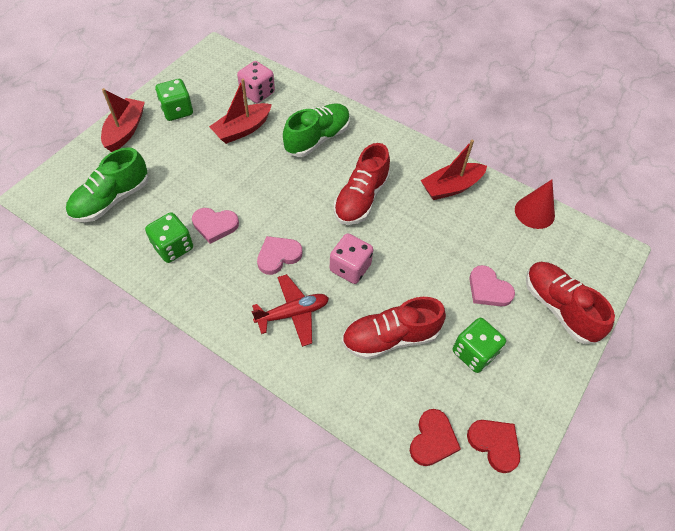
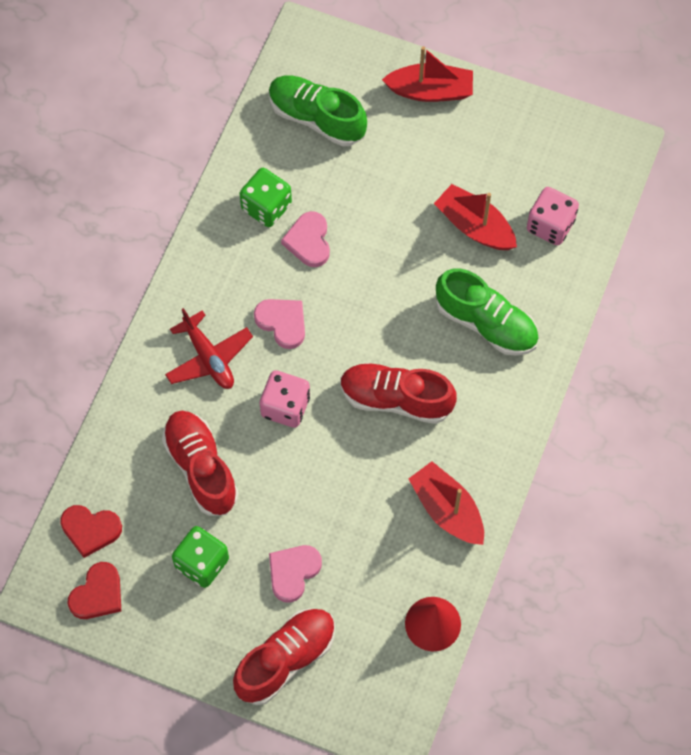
camera: 80 degrees right, 10 degrees up
green dice [155,79,193,121] -> none

